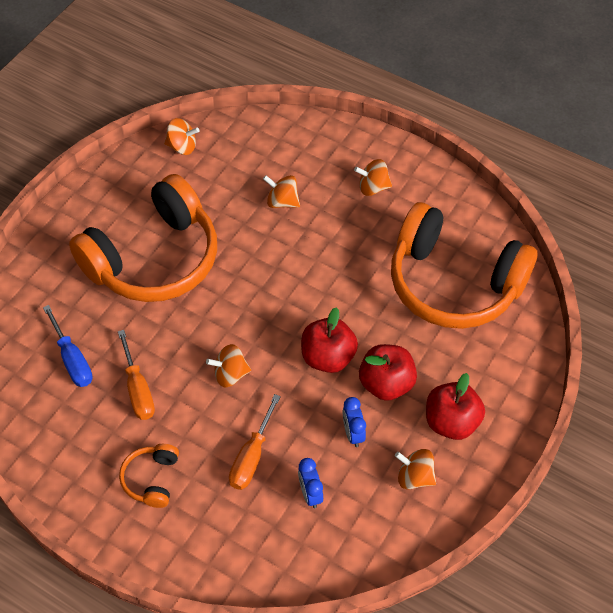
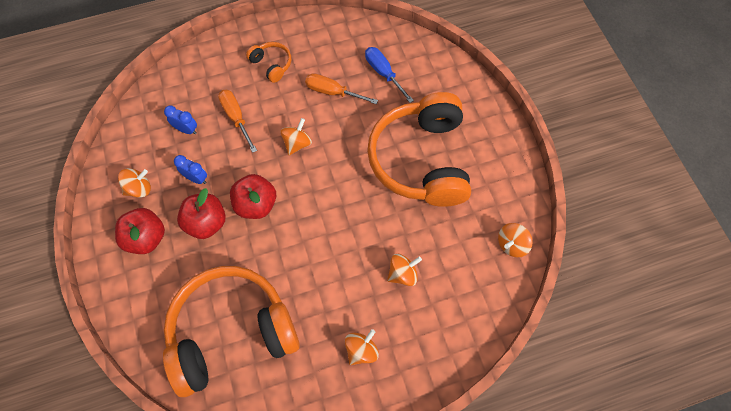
camera: 130 degrees right, 10 degrees up
blue screwdriver [43,305,93,387] -> blue screwdriver turned 45 degrees clockwise [365,47,414,103]

